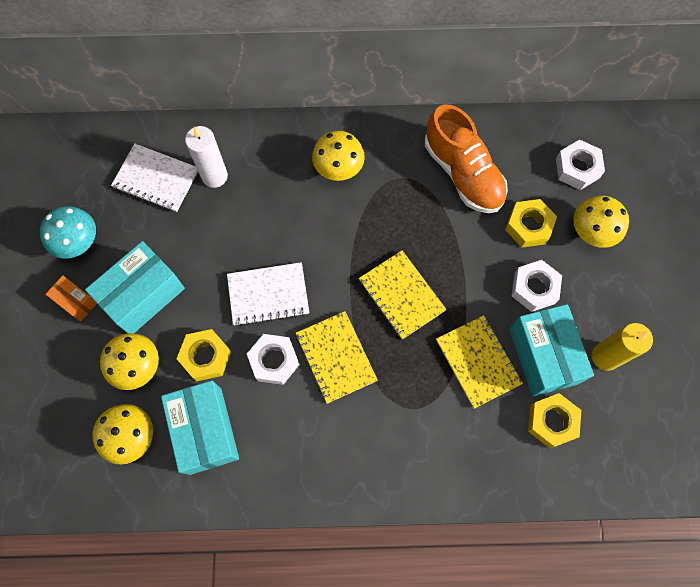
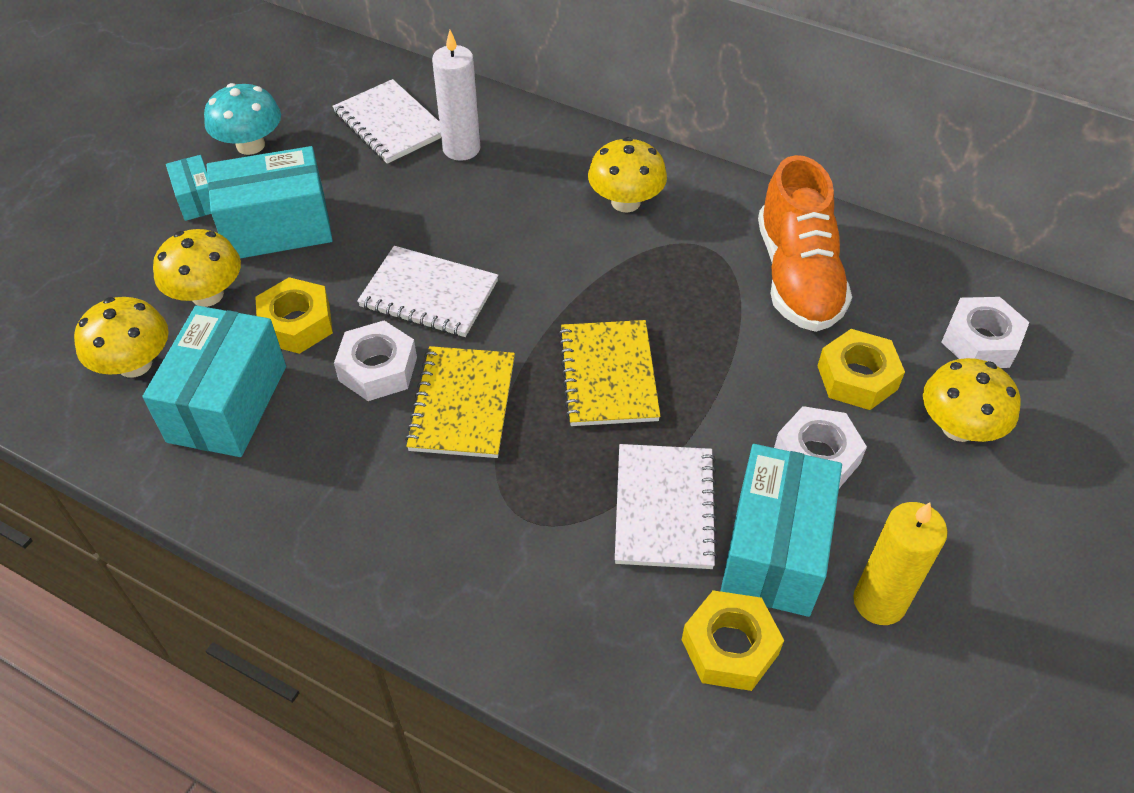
camera: 30 degrees right, 20 degrees down
orange box [45,275,97,322] -> turquoise box [166,155,211,221]
yellow notebook [436,315,523,409] -> white notebook [615,444,718,569]

